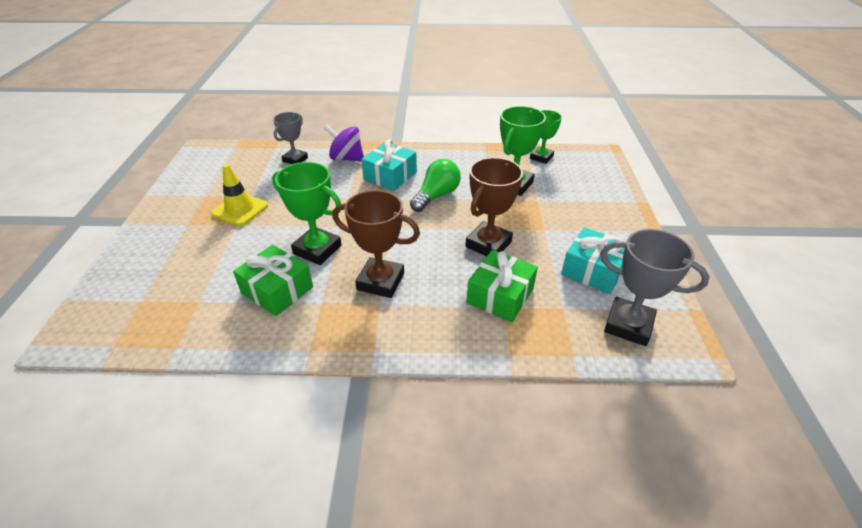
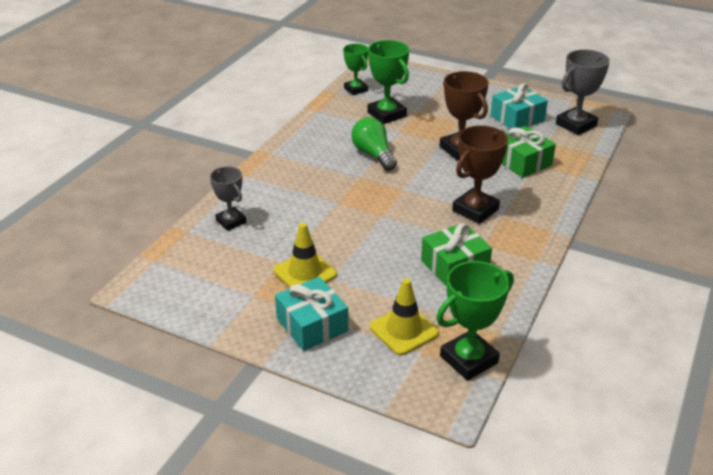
camera: 65 degrees left, 5 degrees down
green trophy [272,162,342,265] -> green trophy moved to [436,261,514,381]
purple spinning top [324,125,364,161] -> none
turquoise gift [361,140,417,191] -> turquoise gift moved to [275,277,348,351]
none -> yellow traffic cone [370,278,439,355]

